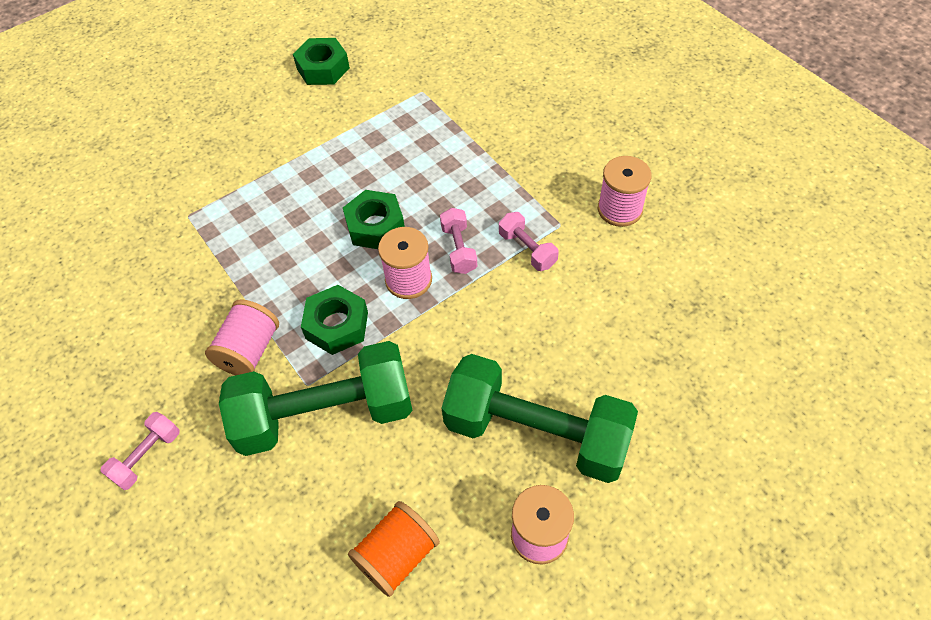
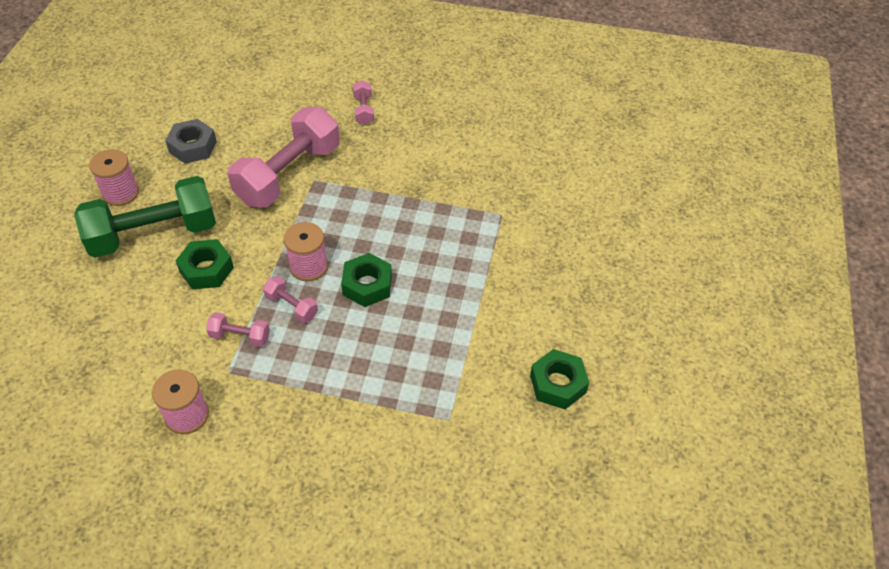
camera: 135 degrees right, 5 degrees down
pink spool [205,299,279,375] -> none
green dumbbell [219,341,413,456] -> pink dumbbell [227,107,340,208]
green nut [301,285,368,355] -> green nut moved to [175,239,234,289]
orange spool [348,501,440,597] -> grey nut [165,119,217,164]

